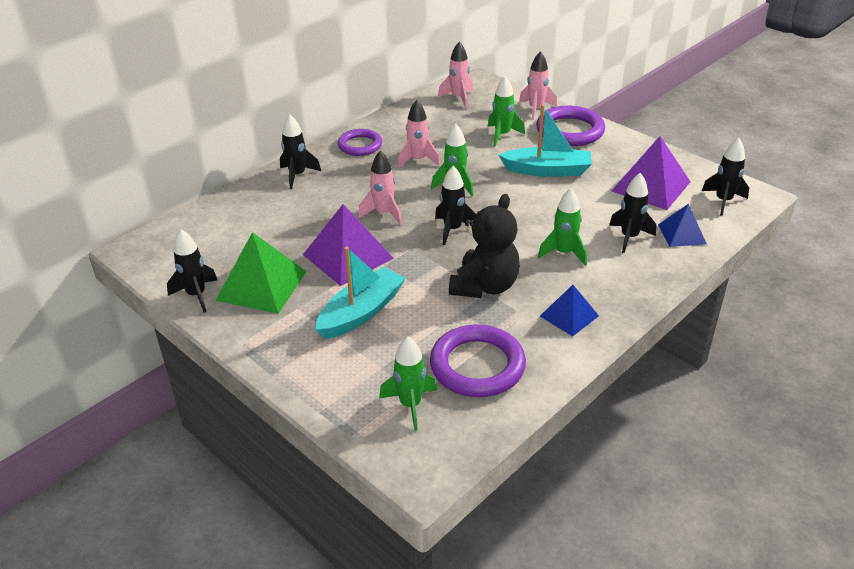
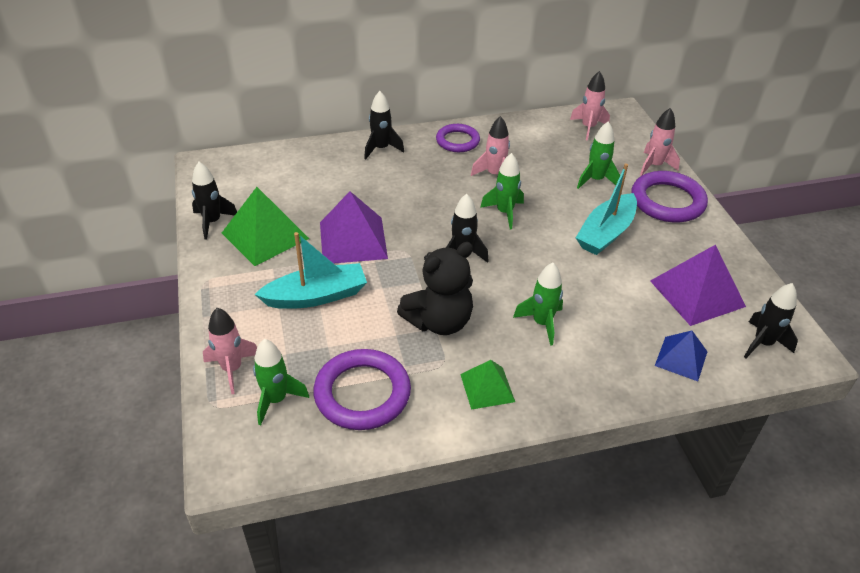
camera: 30 degrees right, 5 degrees up
pink rocket [358,151,402,225] -> pink rocket moved to [203,308,257,394]
turquoise boat [499,105,592,177] -> turquoise boat turned 90 degrees clockwise [576,163,637,255]
blue pyramid [540,285,599,336] -> green pyramid [460,360,515,410]
black rocket [609,173,656,253] -> none

